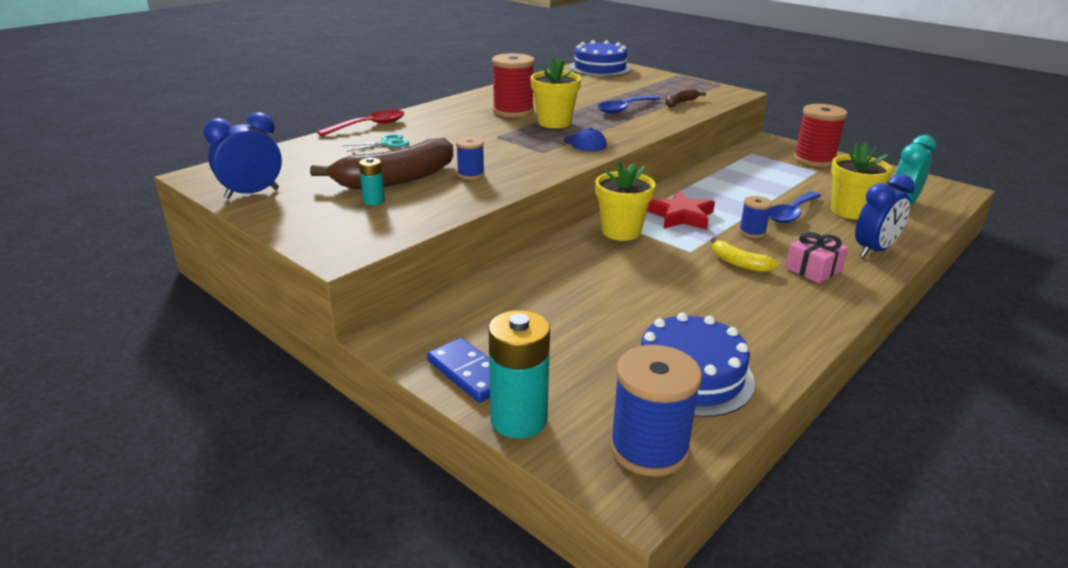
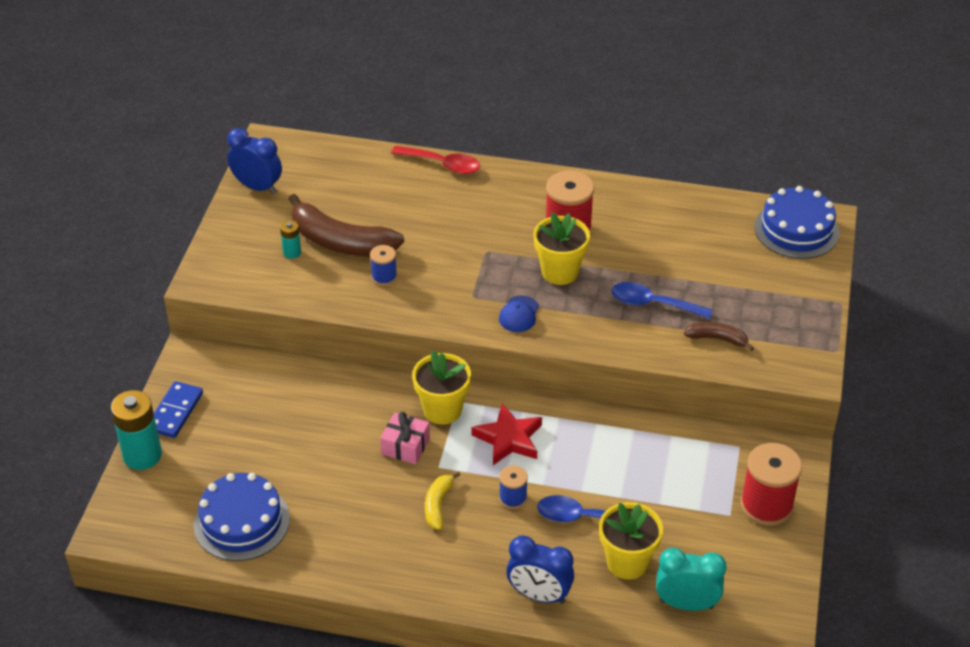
camera: 60 degrees right, 15 degrees up
turquoise scissors [343,134,410,152] -> none
blue spool [610,345,702,477] -> none
pink gift [785,232,848,283] -> pink gift moved to [380,412,430,464]

